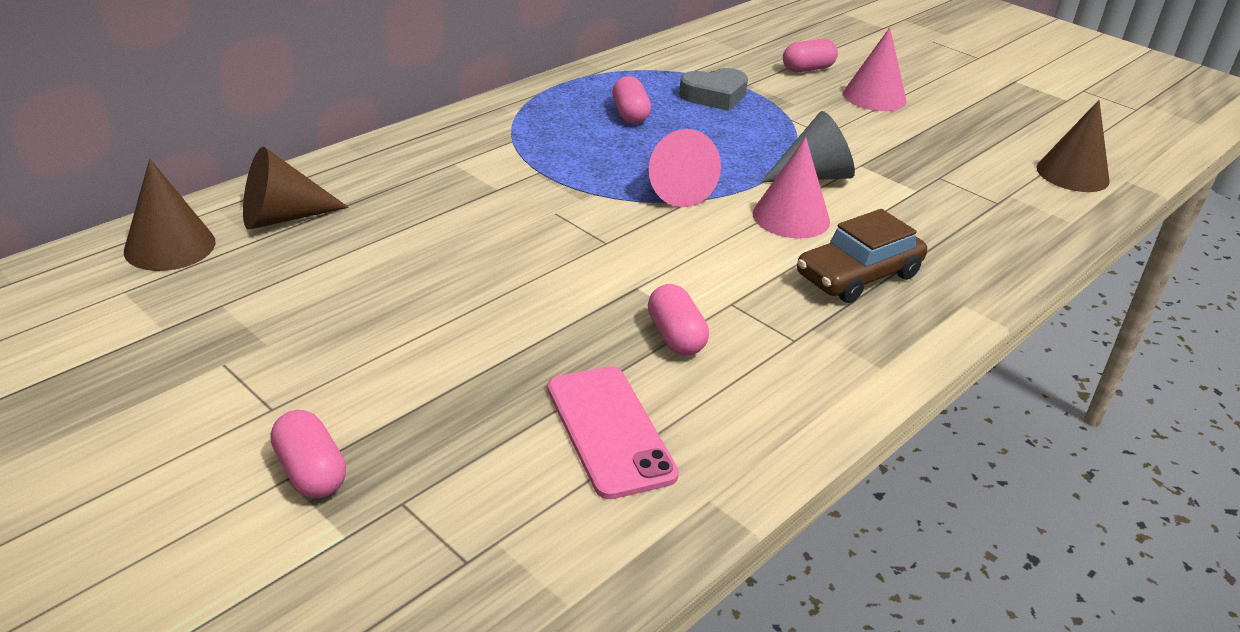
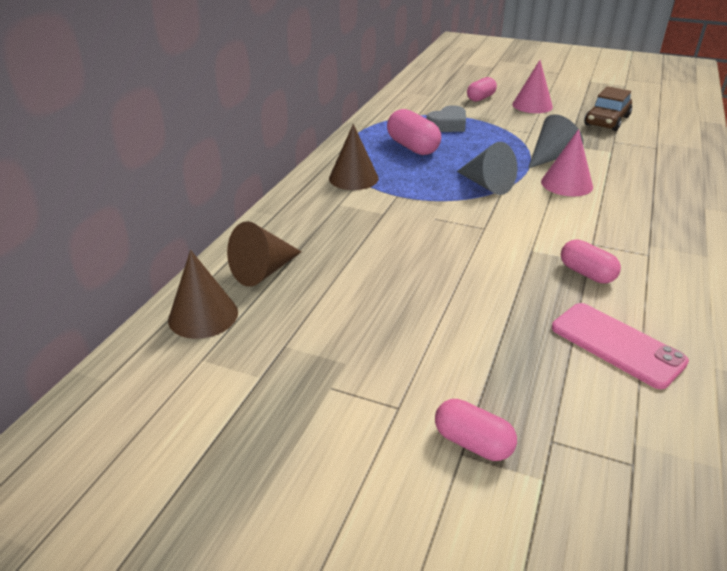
camera: 20 degrees left, 0 degrees up
pink capsule [612,76,651,124] -> pink capsule [387,109,441,155], size x1.51
pink cone [649,129,721,207] -> grey cone [457,142,517,195]
brown car [797,209,927,303] -> brown car moved to [584,86,632,131]
brown cone [1036,100,1110,192] -> brown cone moved to [329,124,379,190]

